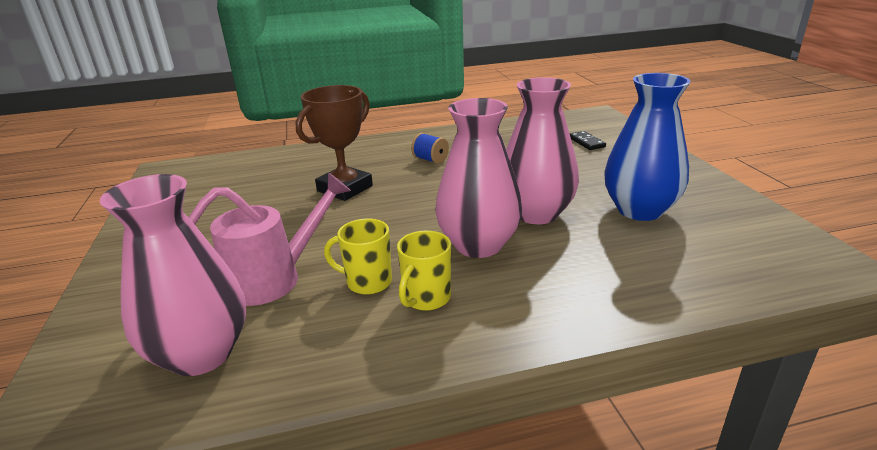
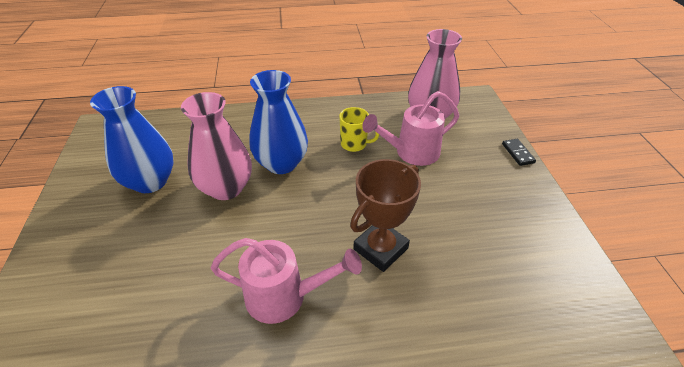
camera: 175 degrees left, 15 degrees up
yellow mug [397,230,451,311] -> none
blue spool [411,133,449,164] -> pink watering can [211,238,362,324]
pink vase [435,98,522,258] -> blue vase [249,70,308,174]
black domino [570,131,606,150] -> black domino moved to [502,139,536,166]

